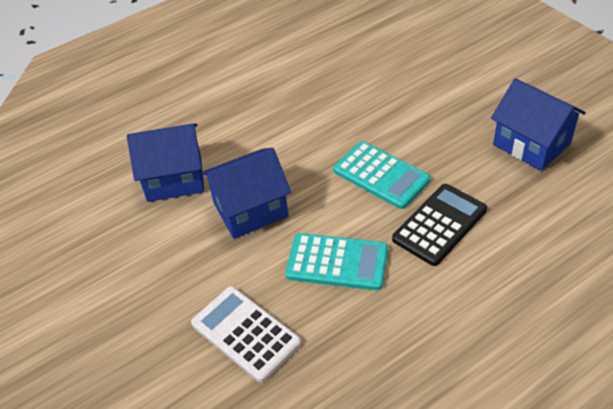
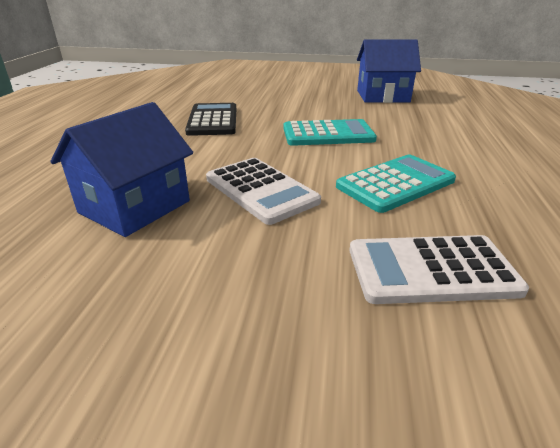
camera: 50 degrees left, 15 degrees down
blue house [201,148,291,239] -> white calculator [206,158,321,225]
black calculator [392,184,487,266] -> black calculator moved to [185,103,236,136]

